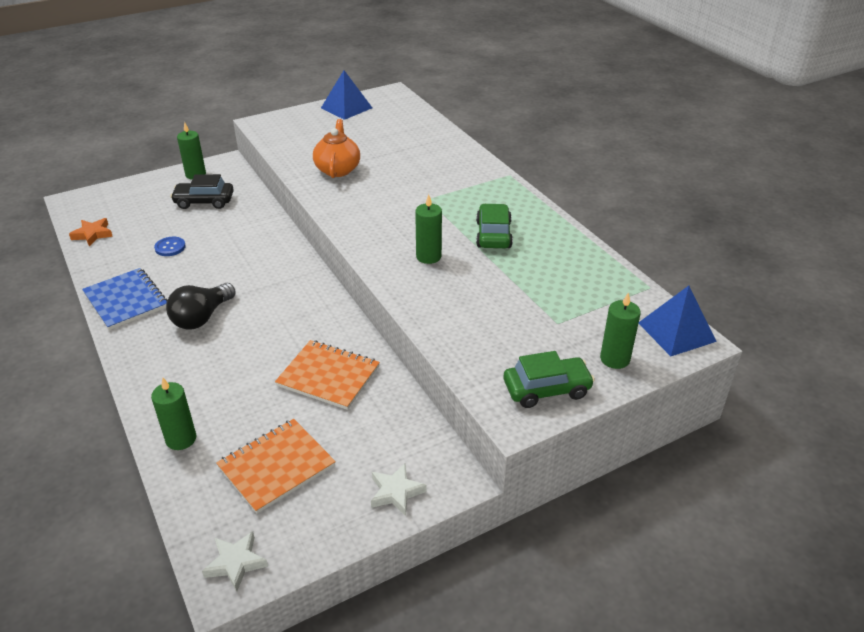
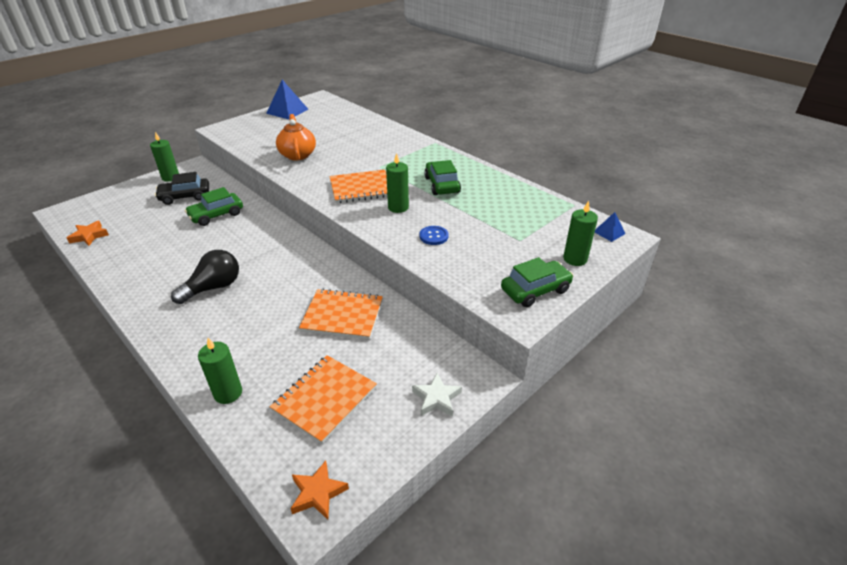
camera: 15 degrees left, 0 degrees up
blue notebook [82,268,167,330] -> none
blue button [154,237,186,256] -> blue button moved to [420,226,449,245]
black light bulb [166,283,236,330] -> black light bulb turned 150 degrees counterclockwise [171,250,239,304]
white star [202,531,268,592] -> orange star [290,461,349,520]
blue pyramid [638,286,717,356] -> blue pyramid [595,212,626,242], size x0.53
none -> green car [185,187,243,226]
none -> orange notebook [329,170,387,203]

